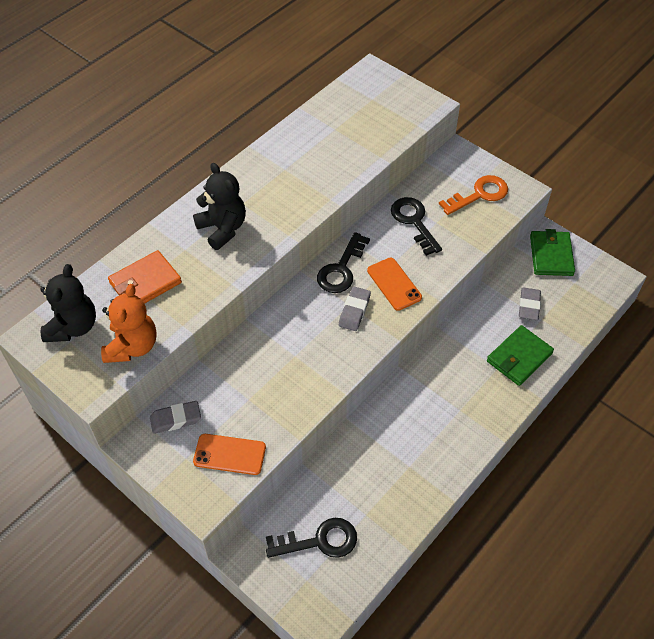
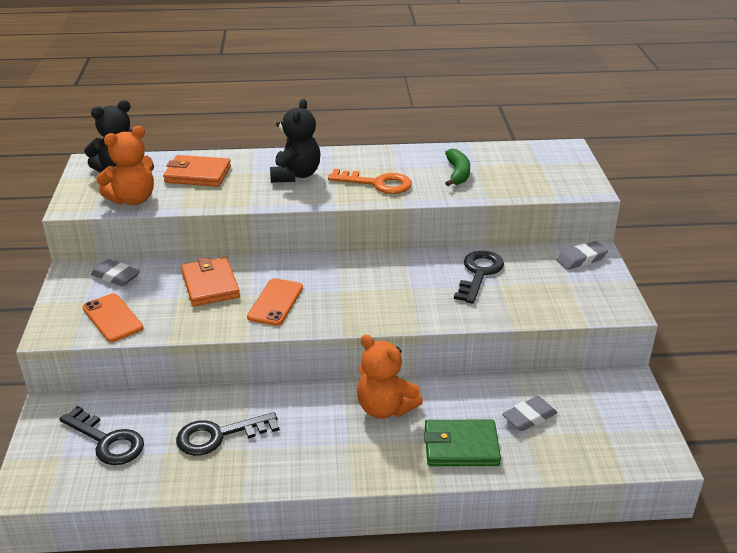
camera: 45 degrees right, 20 degrees down
black key [317,232,370,293] -> black key moved to [176,412,279,456]
grey eraser [339,286,371,331] -> grey eraser moved to [556,241,608,270]
orange phone [367,258,422,311] -> orange phone moved to [247,278,303,326]
orange key [439,175,508,215] -> orange key moved to [328,169,412,194]
green wallet [530,229,575,276] -> none
none -> orange wallet [181,257,240,306]
none -> orange teddy bear [357,334,423,419]
none -> green banana [445,149,470,186]

